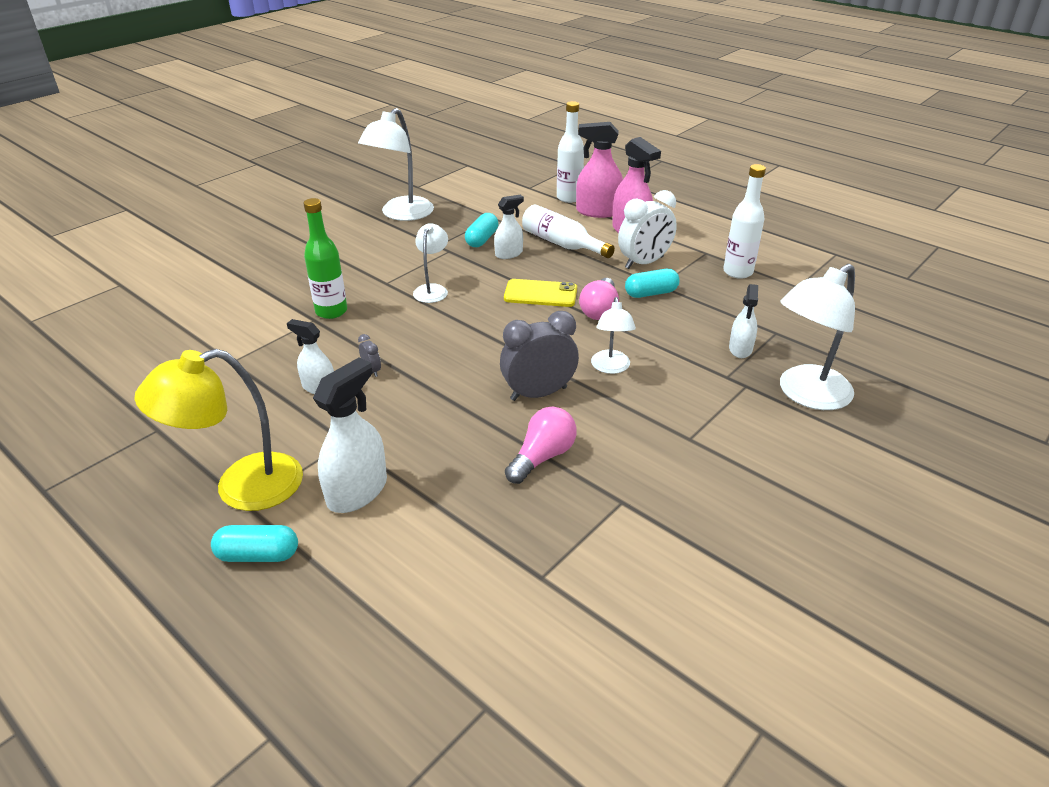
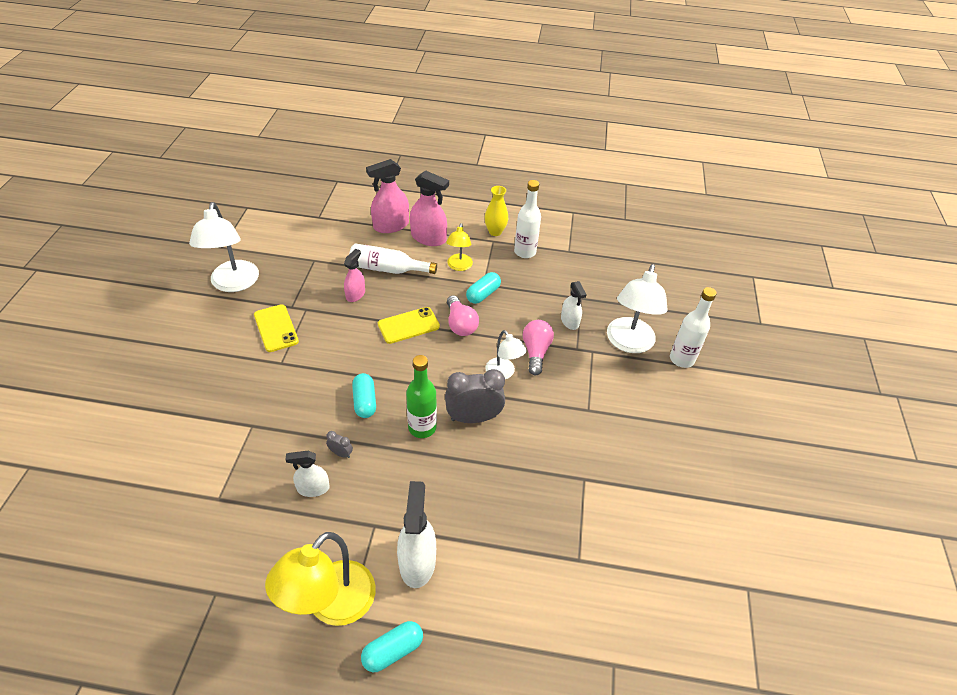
camera: 35 degrees left, 10 degrees up
green bottle [304,198,347,319] -> green bottle moved to [406,355,437,438]
white lamp [413,224,448,303] -> none
turquoise capsule [465,213,498,247] -> turquoise capsule moved to [352,373,376,418]
white spray bottle [494,195,524,259] -> pink spray bottle [344,249,365,302]
grey clock [500,311,579,401] -> grey clock turned 45 degrees clockwise [445,369,505,423]
pink light bulb [505,407,576,484] -> pink light bulb moved to [523,320,554,375]
white bottle [557,101,584,203] -> white bottle moved to [670,287,717,368]
white clock [618,190,677,269] -> yellow lamp [446,223,473,271]
none -> yellow phone [254,304,299,352]
none -> yellow vase [485,186,508,236]

